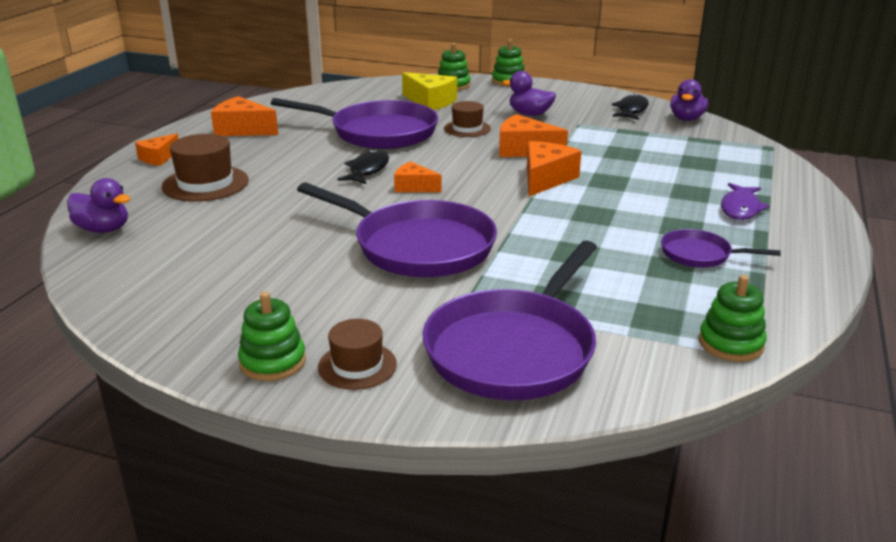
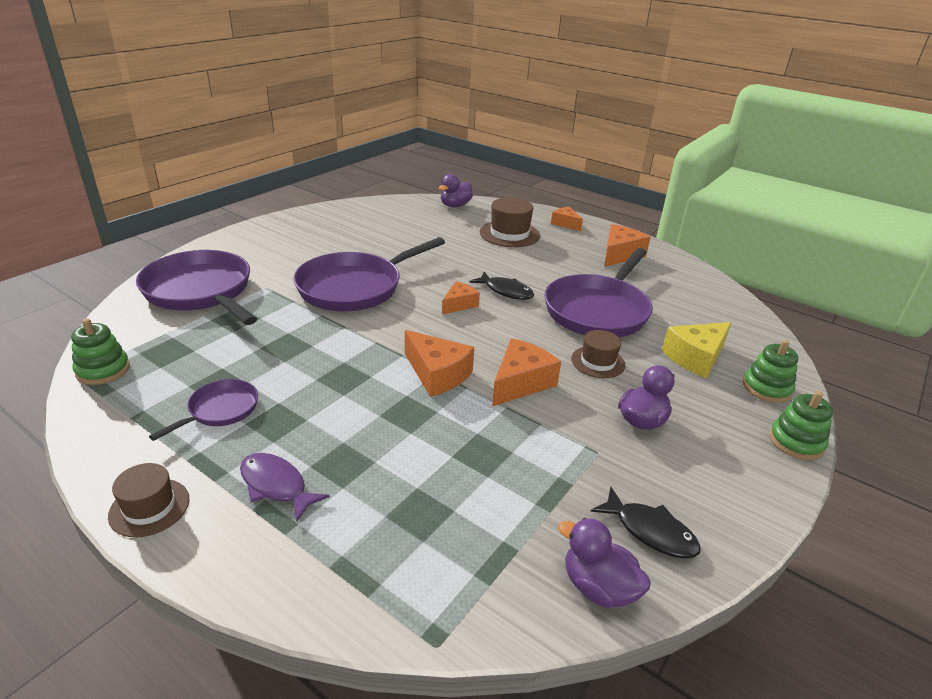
camera: 105 degrees right, 5 degrees up
green stacking toy [238,292,306,381] -> none
brown hat [318,319,397,390] -> brown hat moved to [108,463,189,537]

